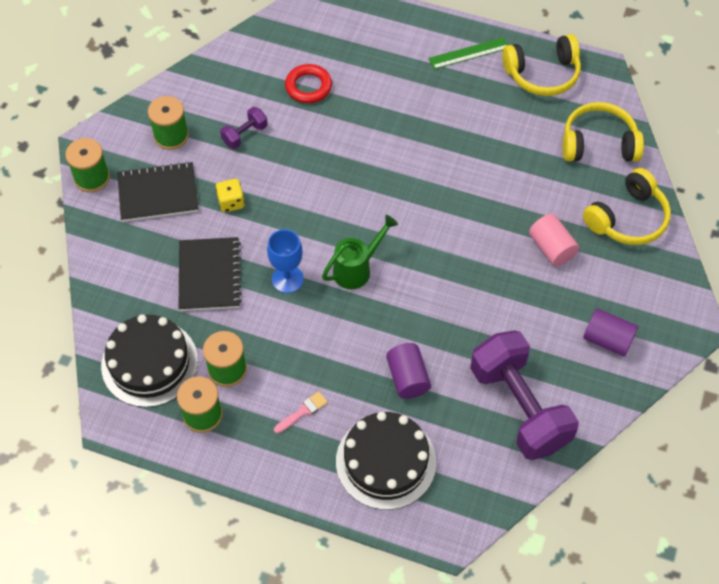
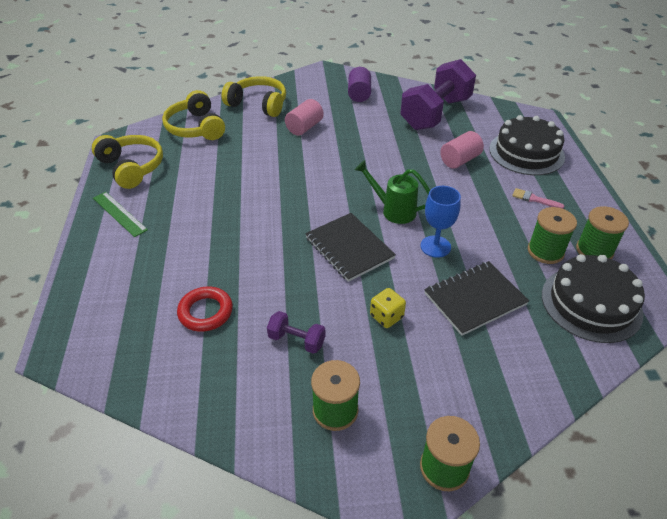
camera: 115 degrees left, 15 degrees down
black notebook [117,161,198,222] -> black notebook moved to [305,213,396,282]
purple cylinder [386,343,431,399] -> pink cylinder [440,131,484,169]

